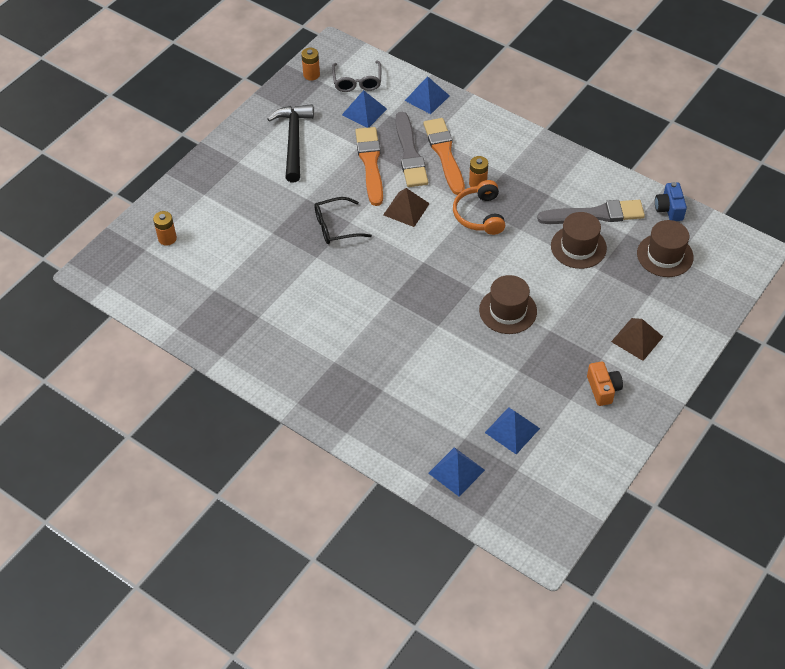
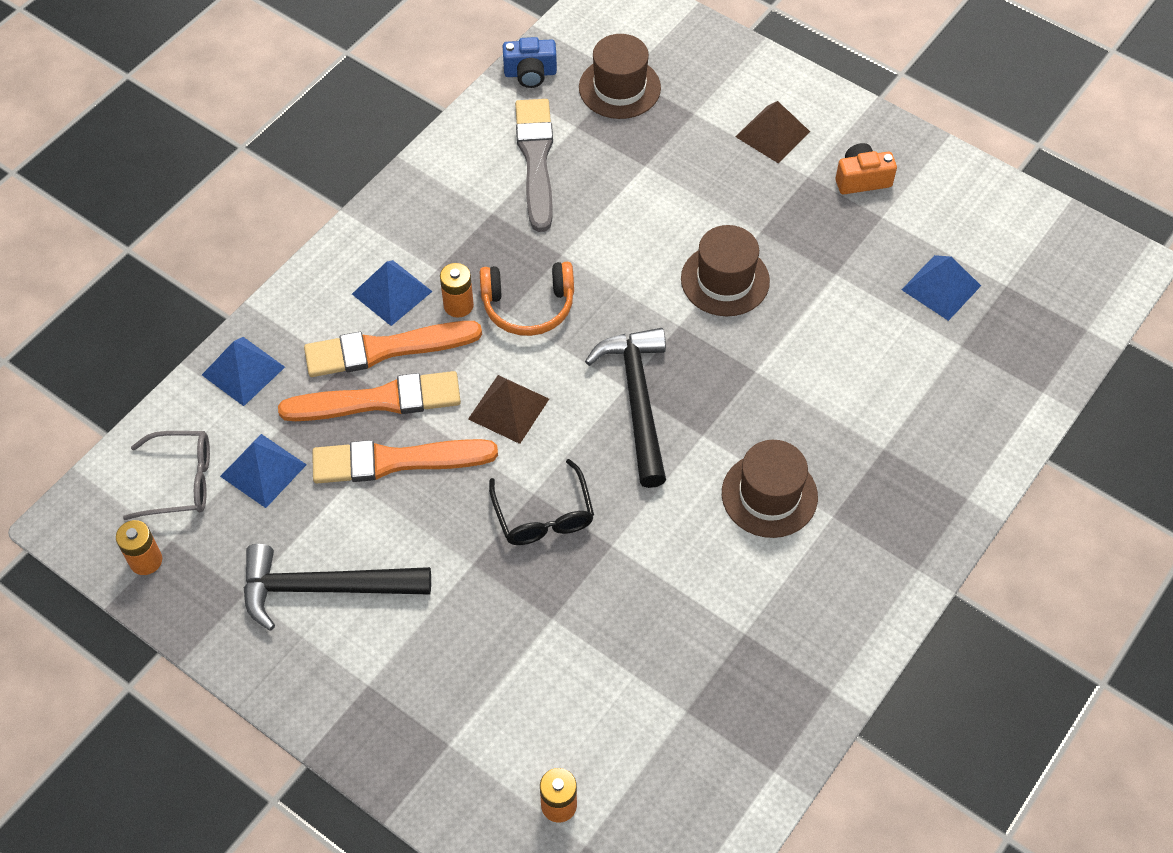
camera: 90 degrees left, 5 degrees up
grey brush [395,112,428,187] -> orange brush [278,371,461,421]
blue pyramid [428,447,485,497] -> blue pyramid moved to [352,260,433,326]
brown hat [551,212,607,269] -> brown hat moved to [722,440,818,538]
none -> black hammer [585,328,666,488]

